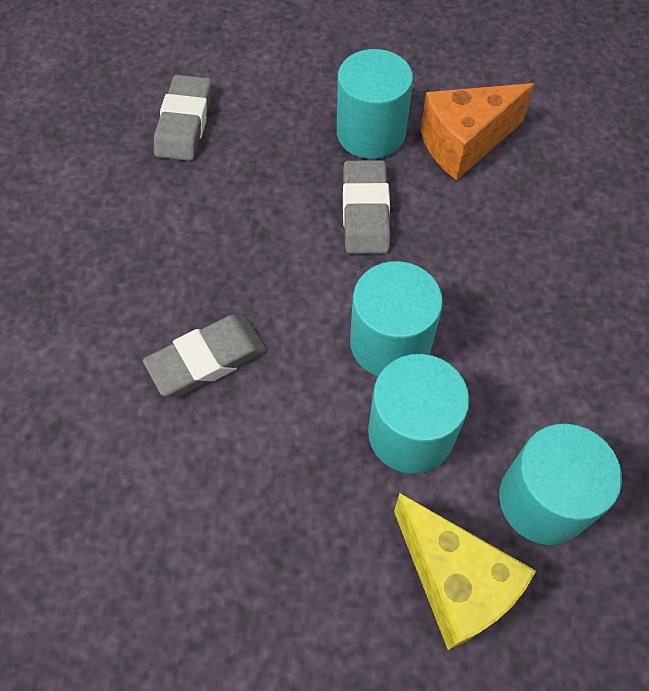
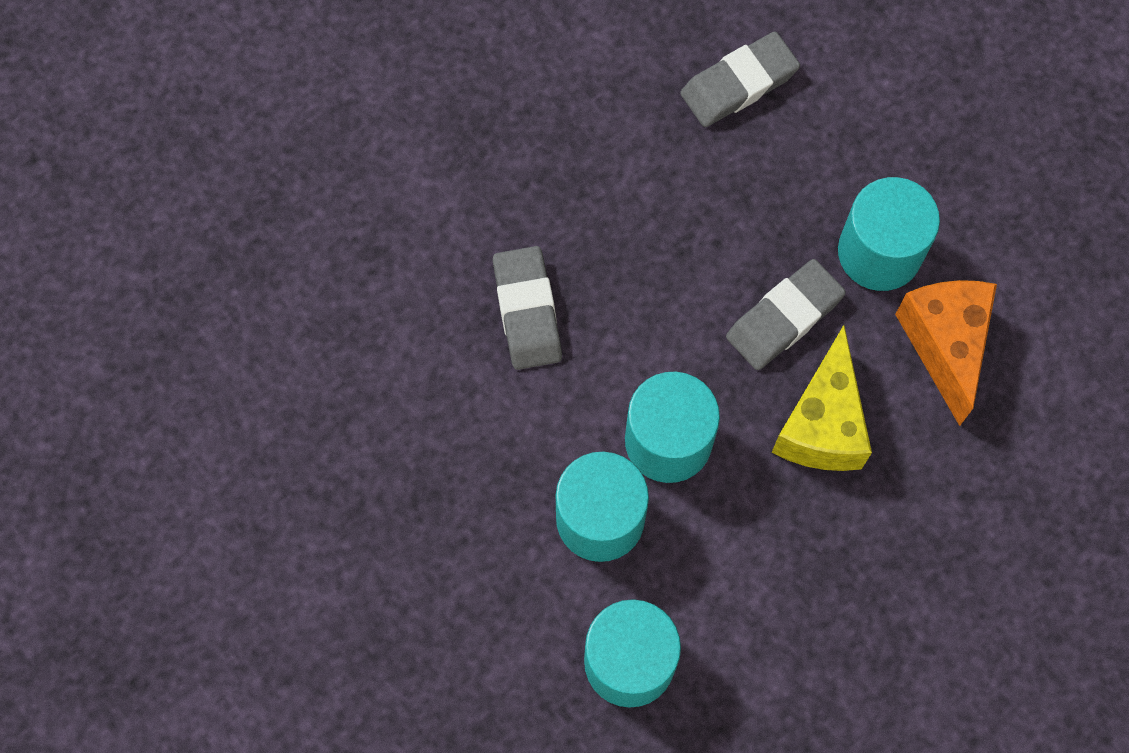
camera: 50 degrees right, 10 degrees up
grey eraser [143,315,266,397] -> grey eraser turned 60 degrees clockwise [493,246,562,370]
yellow cheese [394,493,536,650] -> yellow cheese moved to [772,325,872,471]
orange cheese [420,83,535,180] -> orange cheese turned 60 degrees clockwise [895,280,997,426]

